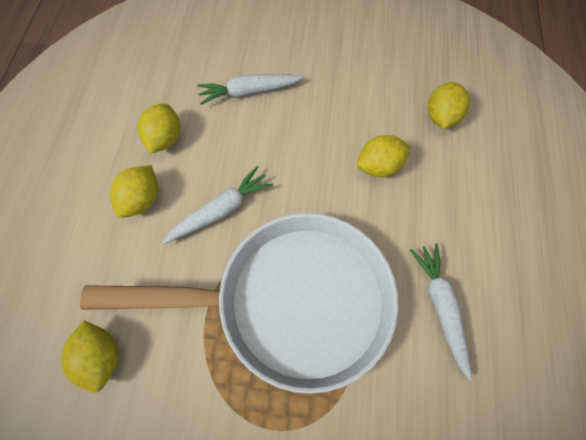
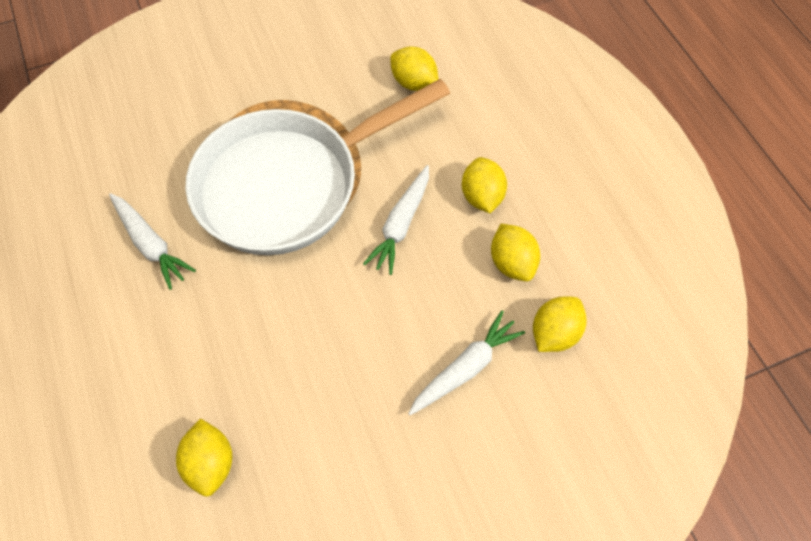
camera: 150 degrees right, 5 degrees down
yellow lemon [357,135,411,177] -> yellow lemon moved to [533,296,587,352]

